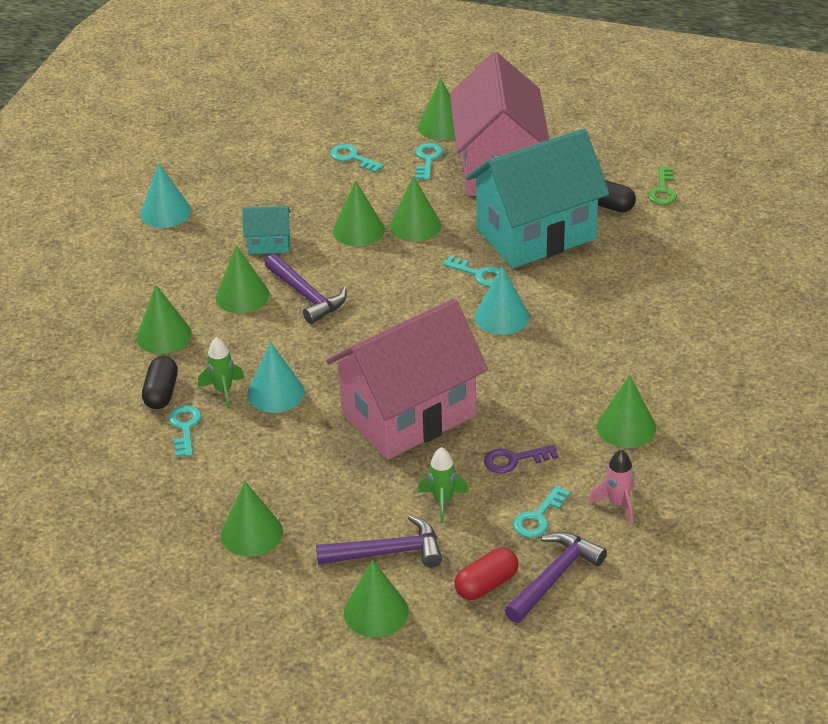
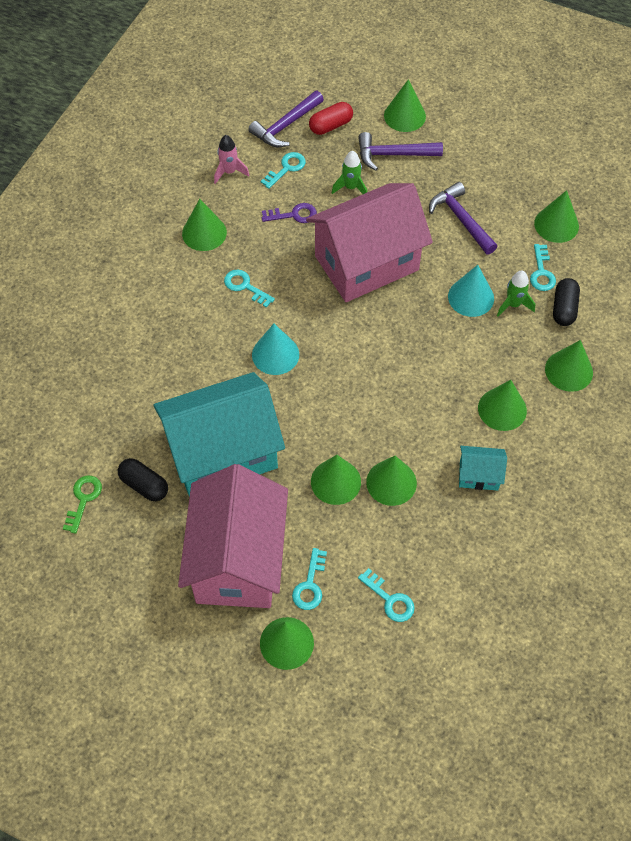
camera: 175 degrees left, 20 degrees up
turquoise cone [140,163,191,228] -> none
green cone [221,481,283,556] -> green cone moved to [534,190,579,243]
purple hammer [265,254,347,324] -> purple hammer moved to [429,182,498,255]
turquoise key [442,256,500,286] -> turquoise key moved to [224,270,275,308]

